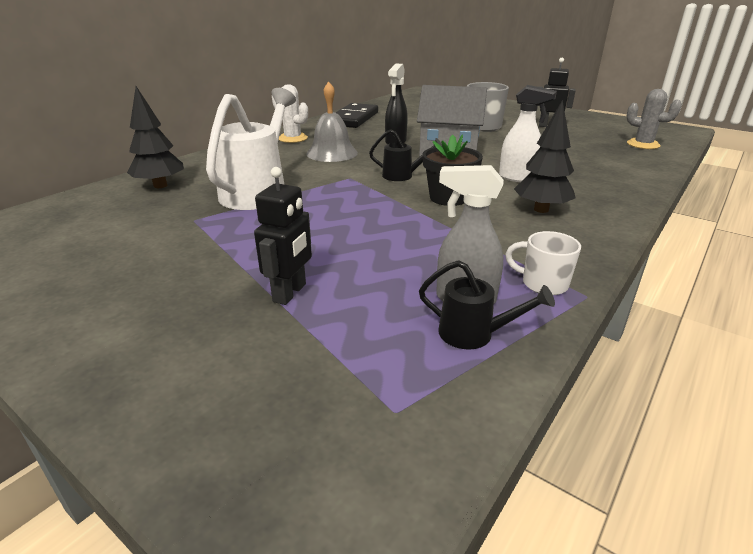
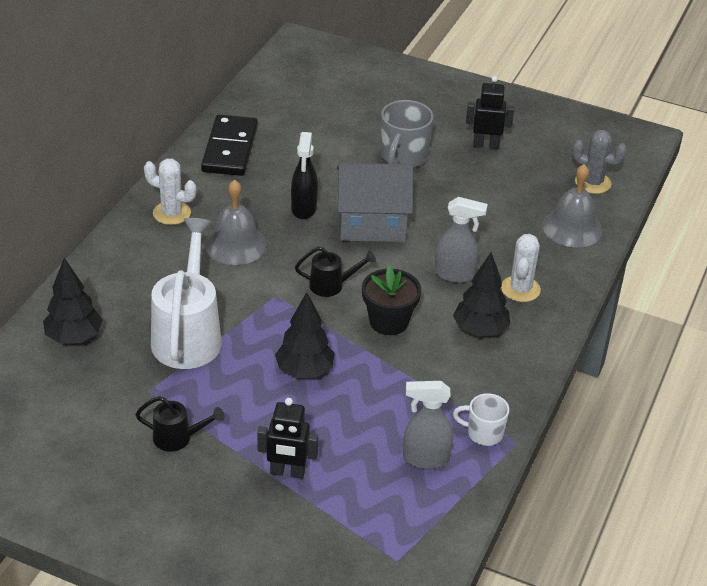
camera: 15 degrees left, 10 degrees up
black robot [254,167,312,305] -> black robot turned 90 degrees clockwise [257,398,318,479]
black watering can [419,260,555,349] -> black watering can moved to [135,396,225,452]
white spray bottle [499,85,557,182] -> grey spray bottle [435,197,488,283]
none -> black tree [275,292,335,378]
none -> white cactus [501,234,541,302]
none -> grey bell [542,164,603,247]

